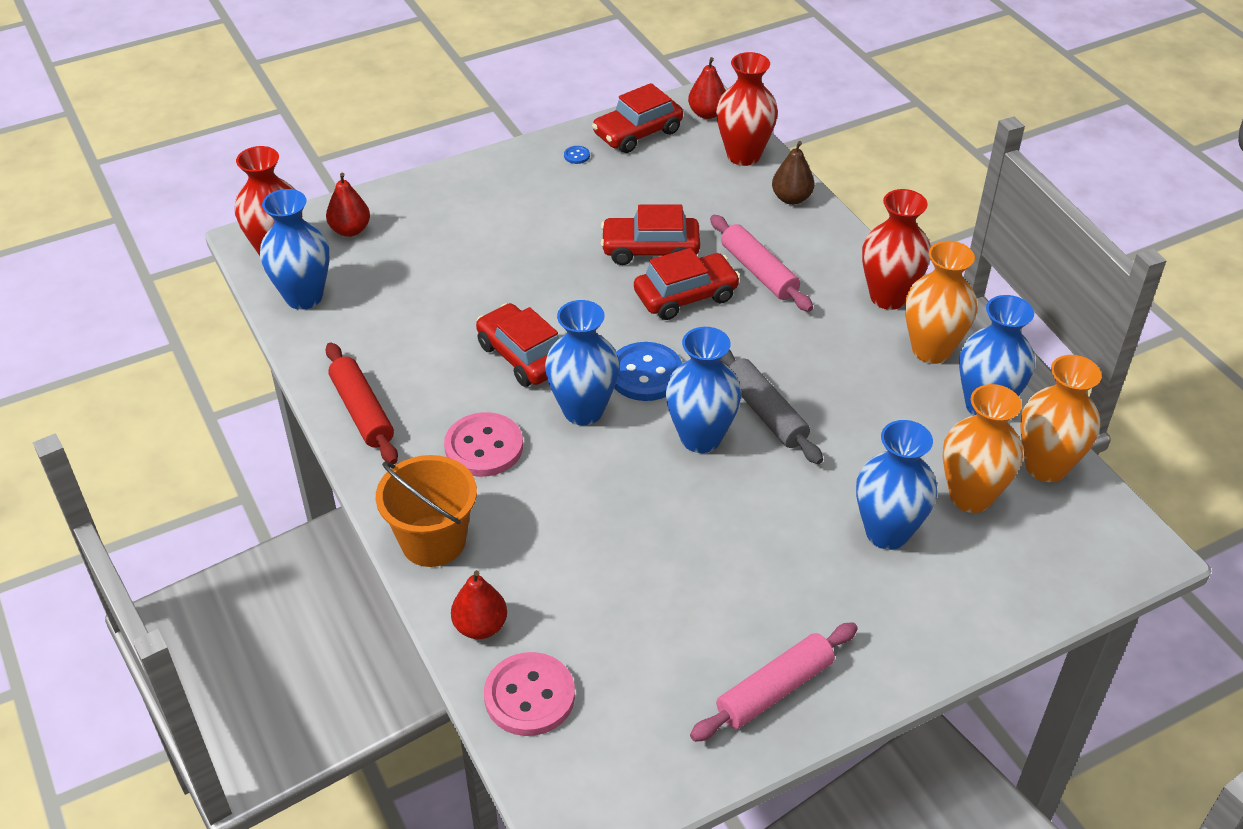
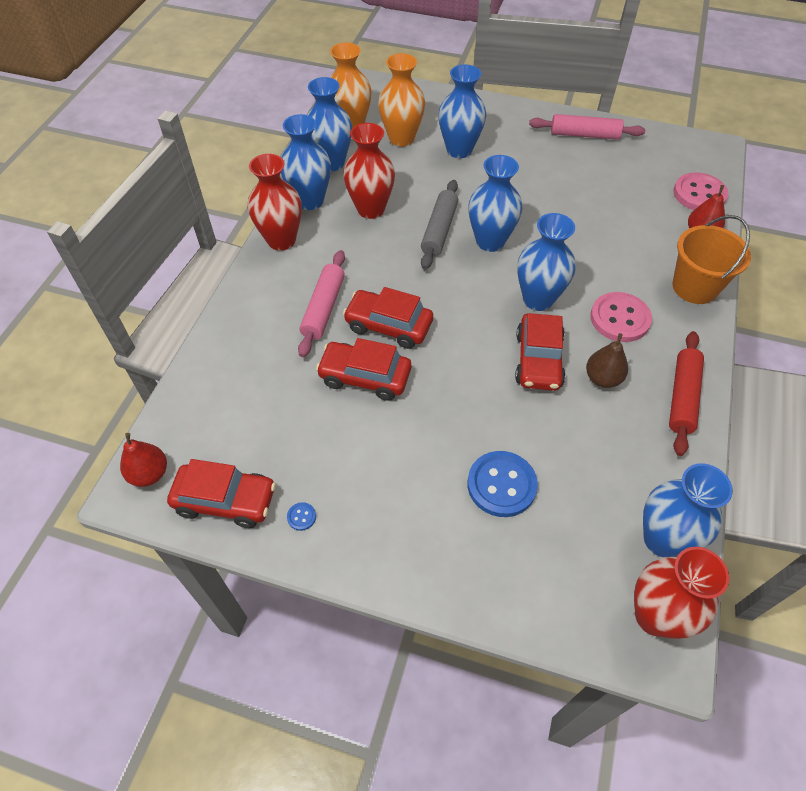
camera: 135 degrees left, 10 degrees up
red pear [326,172,370,237] -> none
red car [601,205,700,265] -> red car turned 150 degrees clockwise [316,338,411,401]
blue button [614,342,683,401] -> blue button moved to [467,451,538,517]
red vase [716,52,778,166] -> red vase moved to [343,123,395,219]
brown pear [772,141,815,205] -> brown pear moved to [586,333,628,388]
orange vase [905,241,977,364] -> blue vase [281,114,331,210]

